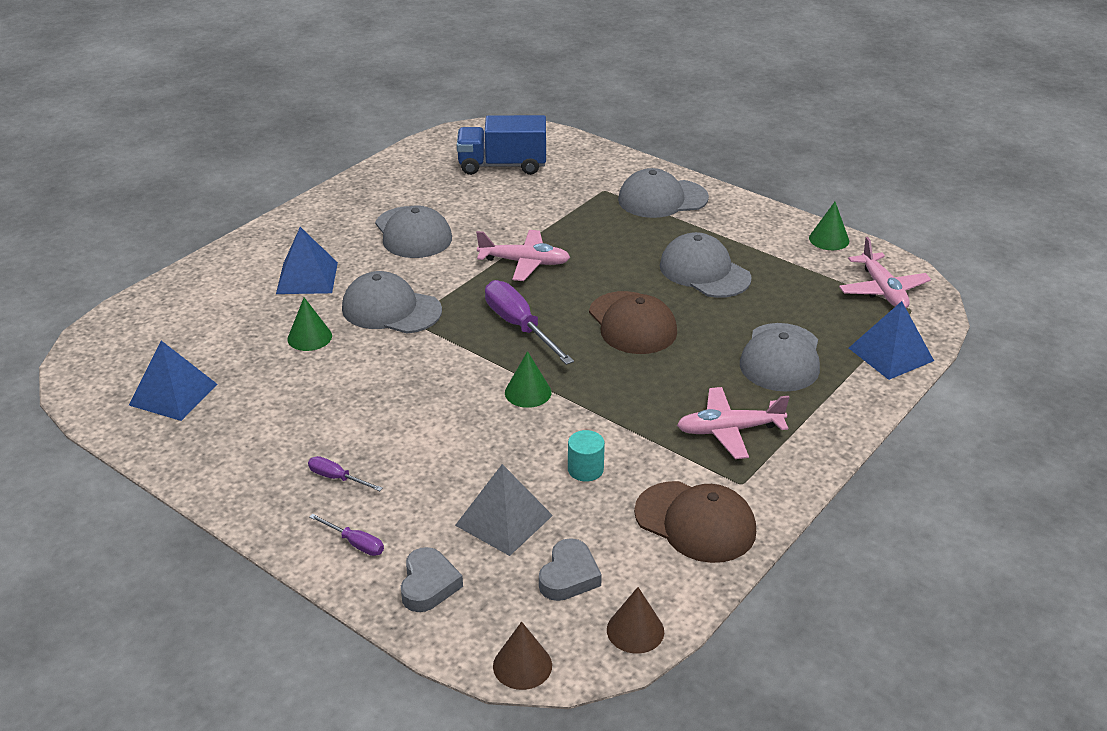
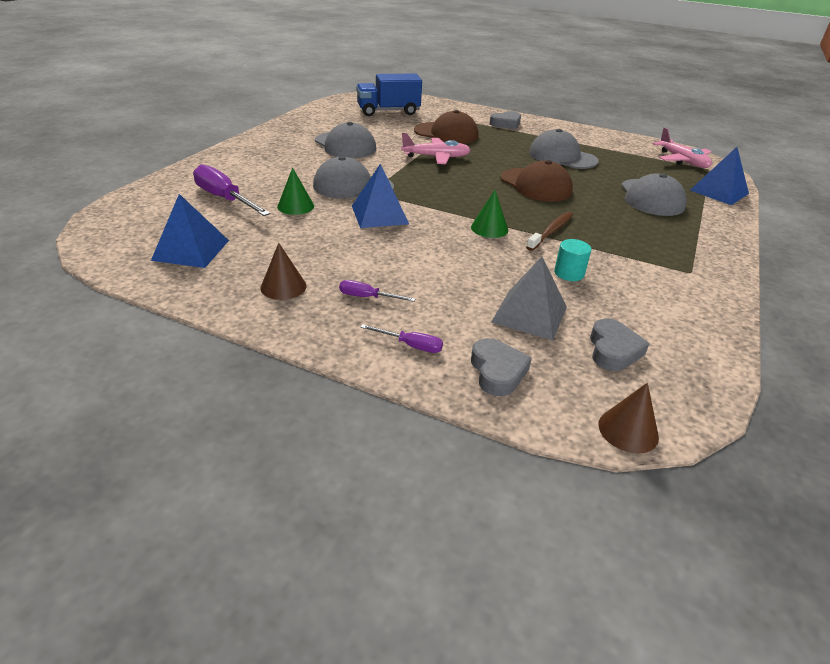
camera: 15 degrees left, 0 degrees up
blue pyramid [276,227,338,294] -> blue pyramid moved to [352,164,409,228]
purple screwdriver [485,280,574,365] -> purple screwdriver moved to [193,164,271,216]
brown cone [607,587,664,654] -> brown cone moved to [260,243,307,300]
grey cap [618,168,709,218] -> grey heart [490,111,521,129]
brown cap [634,481,756,563] -> brown cap moved to [414,110,479,144]
pink plane [677,387,790,459] -> none
green cone [809,202,849,250] -> none
none -> brown toothbrush [526,212,573,251]

